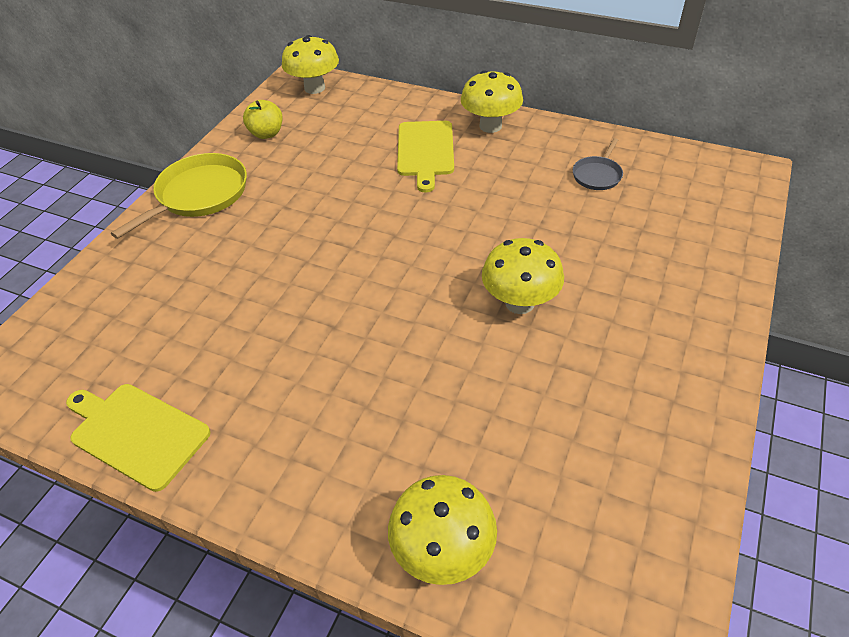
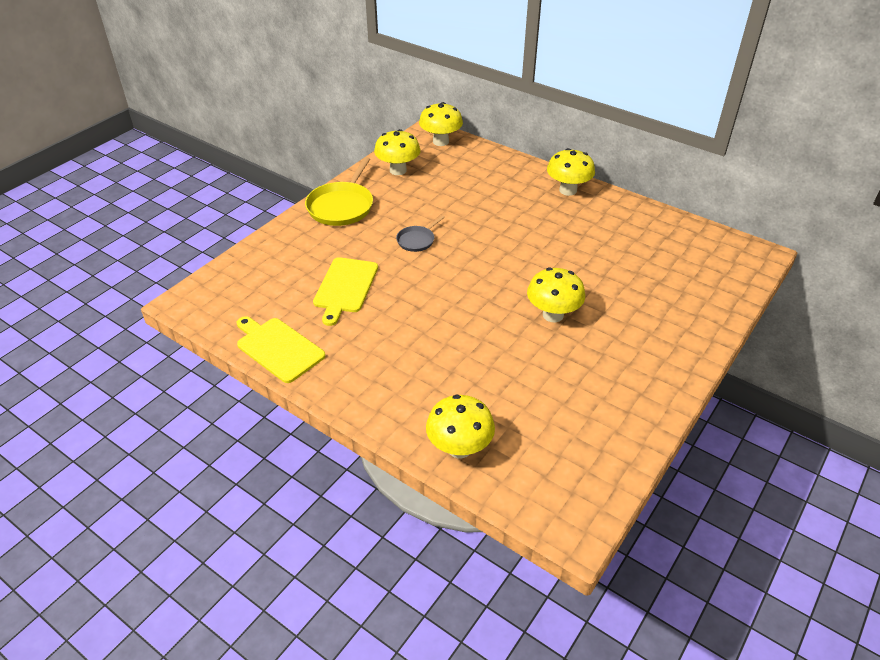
camera: 10 degrees right, 5 degrees down
yellow pan [111,153,247,239] -> yellow pan turned 150 degrees clockwise [305,157,373,226]
yellow apple [243,100,282,139] -> yellow mushroom [374,129,420,175]
yellow cutting board [397,121,454,193] -> yellow cutting board moved to [313,257,378,326]
grey pan [573,138,623,190] -> grey pan moved to [396,215,445,252]

